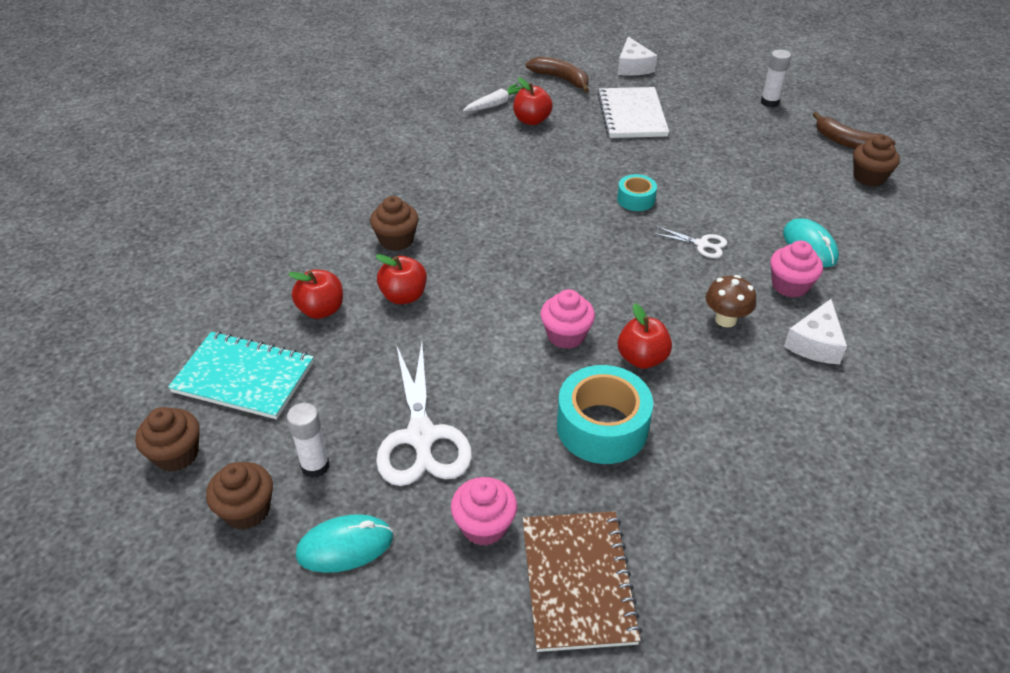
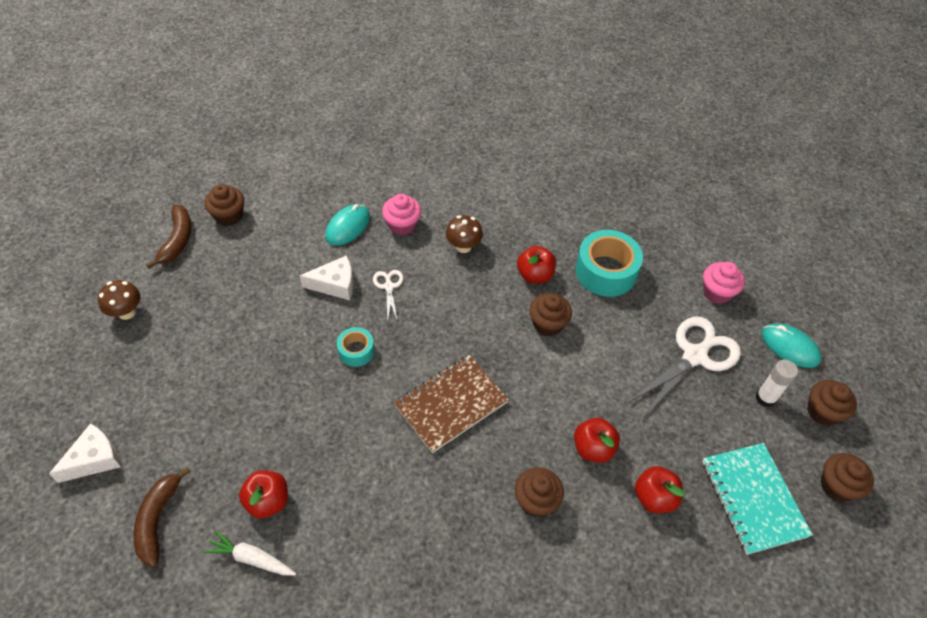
camera: 125 degrees left, 10 degrees up
brown notebook [523,511,642,652] -> brown notebook moved to [394,355,509,453]
pink cupcake [540,289,595,349] -> brown cupcake [529,293,572,336]
white notebook [597,87,669,138] -> none
white glue stick [761,49,791,108] -> brown mushroom [98,280,141,320]
white cheese [784,299,847,364] -> white cheese moved to [299,255,353,300]

